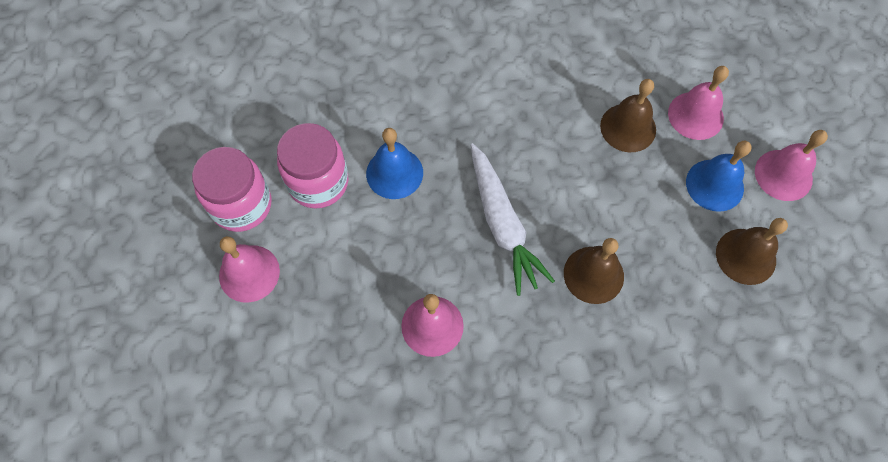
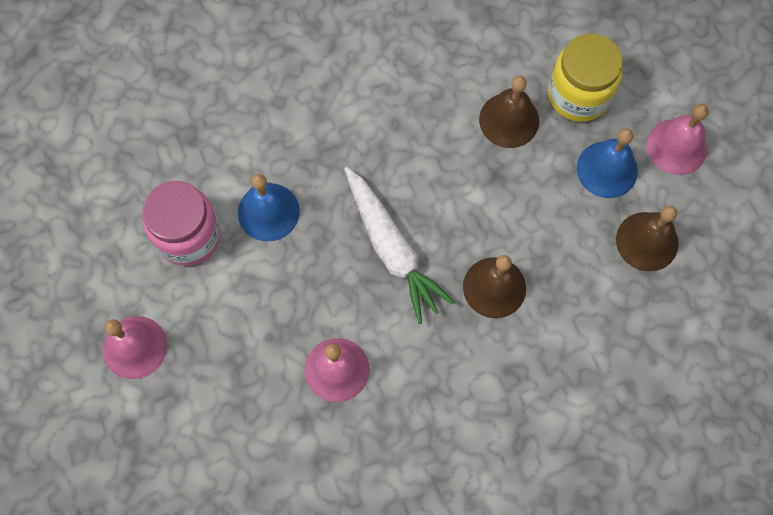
camera: 10 degrees left, 5 degrees up
pink jar [192,147,272,232] -> none
pink bell [668,66,729,140] -> yellow jar [548,33,623,122]

